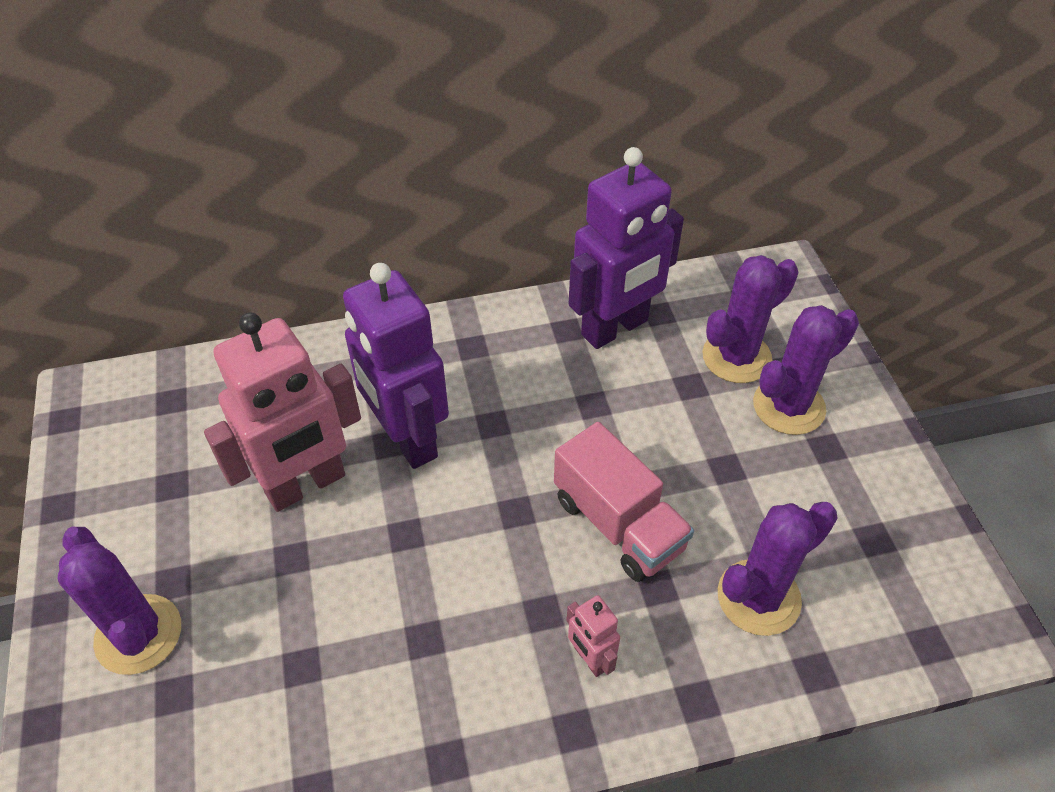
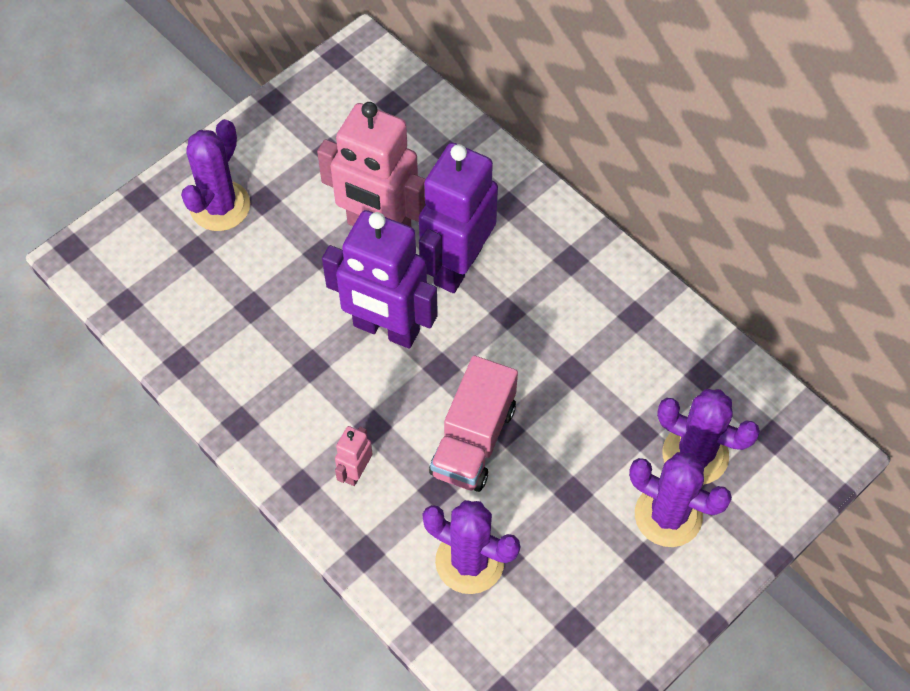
camera: 60 degrees right, 10 degrees up
purple robot [569,147,684,349] -> purple robot moved to [322,210,438,348]

